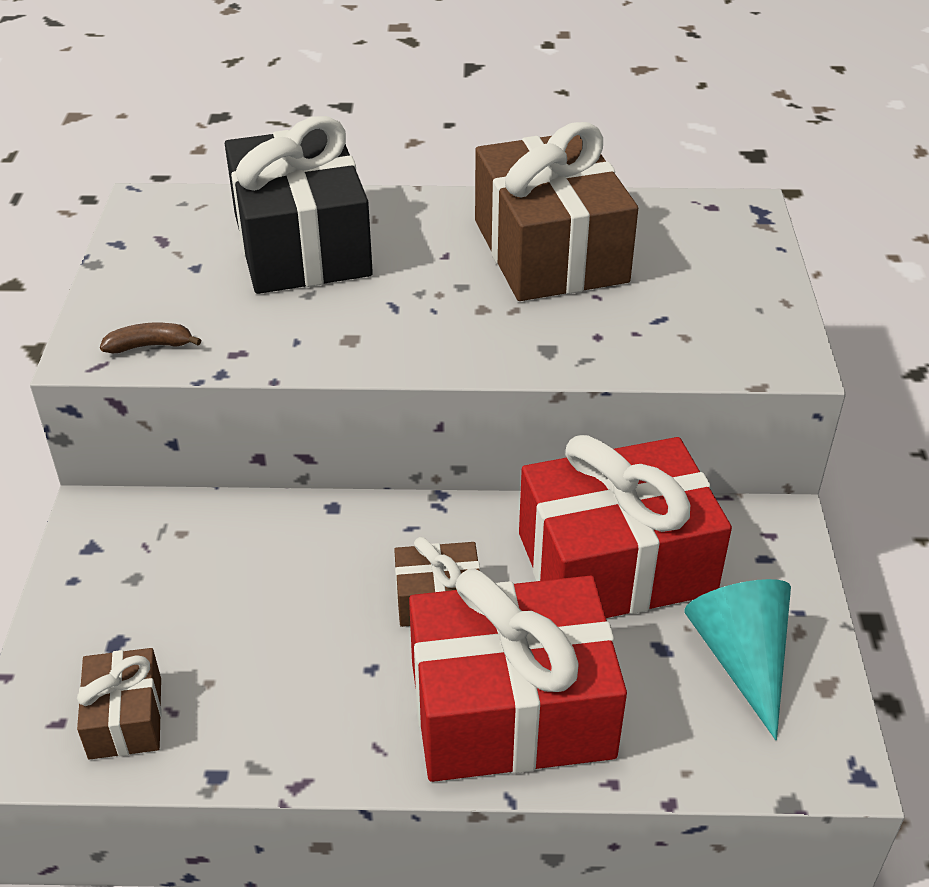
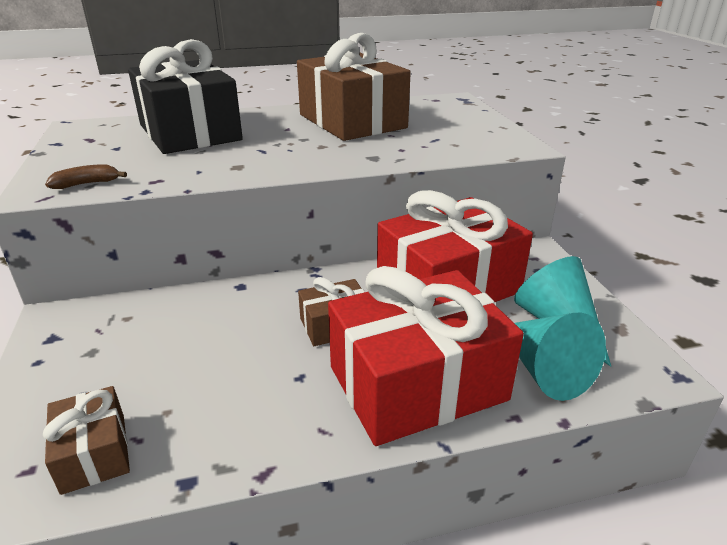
camera: 15 degrees left, 10 degrees down
none -> turquoise cone [515,312,606,401]

